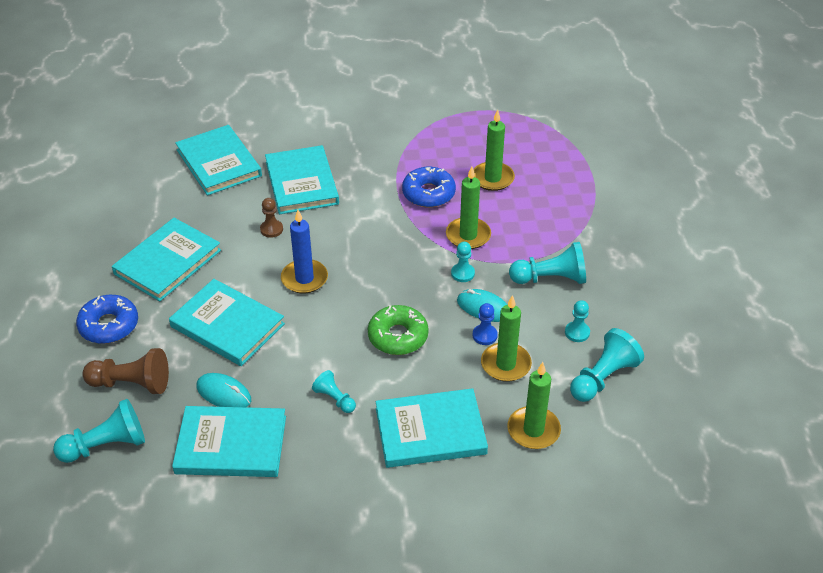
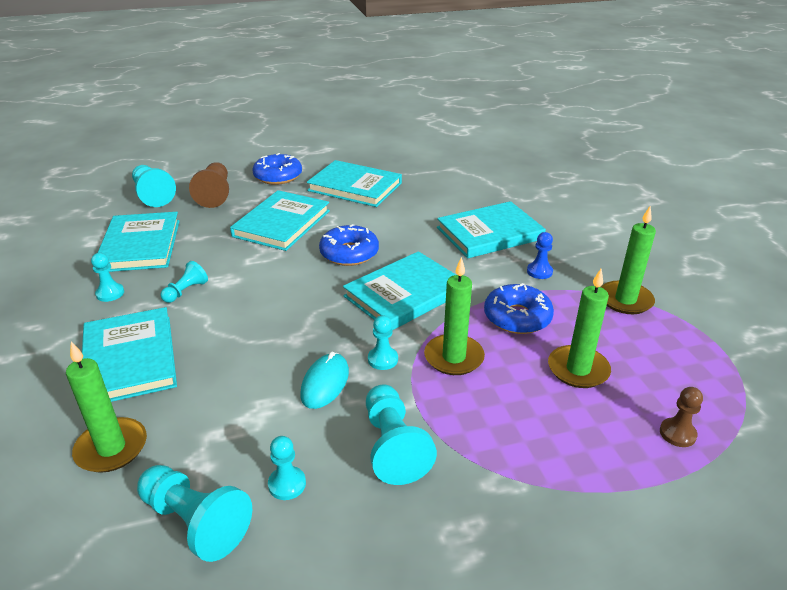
camera: 80 degrees right, 10 degrees down
turquoise book [175,125,262,196] -> turquoise book moved to [343,251,456,330]
turquoise mouse [197,373,251,407] -> none
brown pawn [260,198,283,238] -> brown pawn moved to [660,387,703,447]
blue candle [281,210,328,294] -> blue donut [319,224,379,266]
green donut [368,305,429,355] -> none
blue pawn [473,303,498,345] -> blue pawn moved to [527,232,553,279]
green candle [481,295,532,382] -> green candle moved to [601,206,656,314]
none -> turquoise pawn [91,253,124,302]

